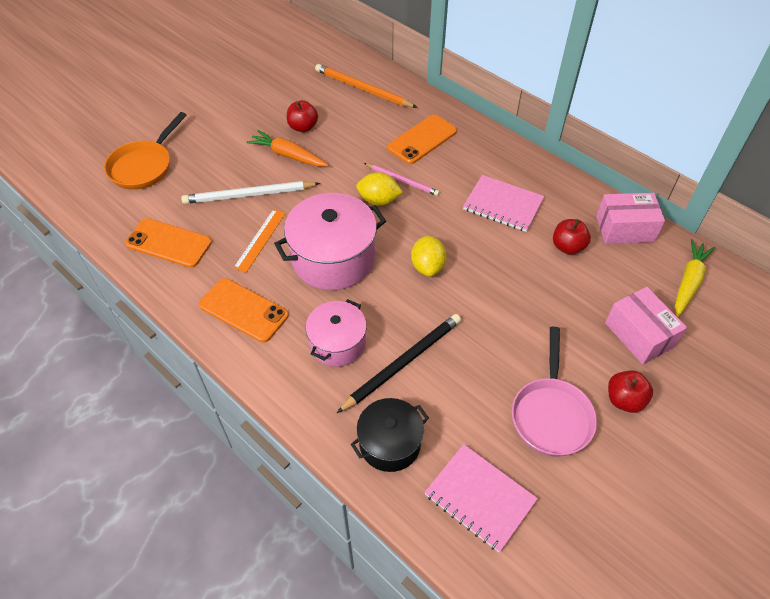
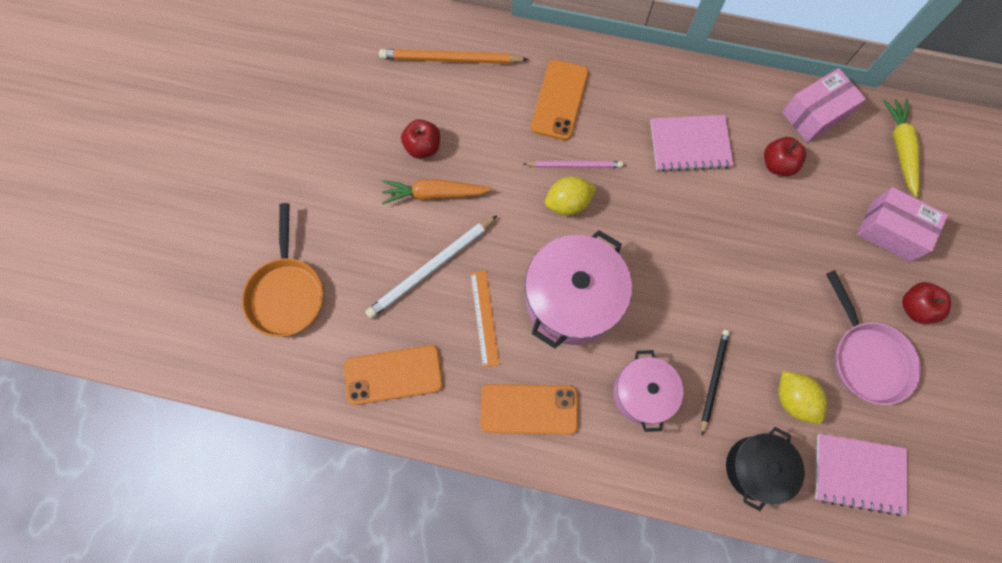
camera: 30 degrees left, 20 degrees up
black pencil [337,314,461,413] -> black pencil [701,330,730,435], size x0.64
yellow lemon [411,236,446,276] -> yellow lemon moved to [778,371,827,424]

